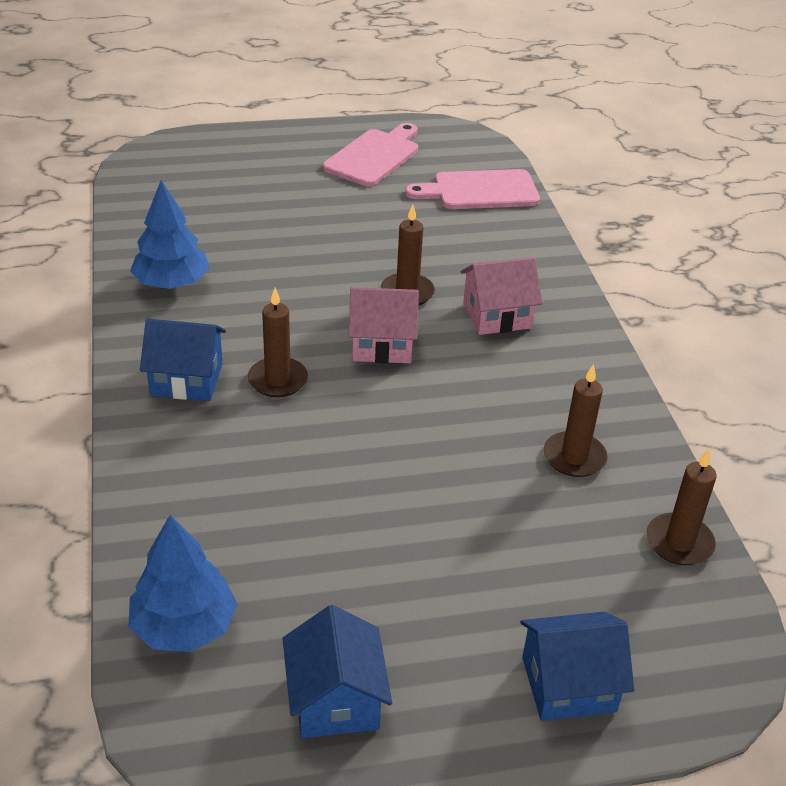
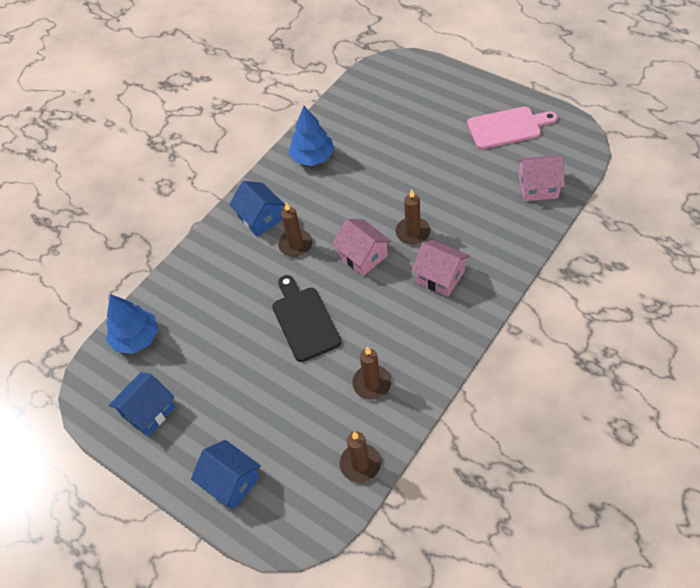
camera: 55 degrees right, 15 degrees up
pink cutting board [405,169,540,209] -> pink house [517,155,565,201]
none -> black cutting board [272,275,341,362]

